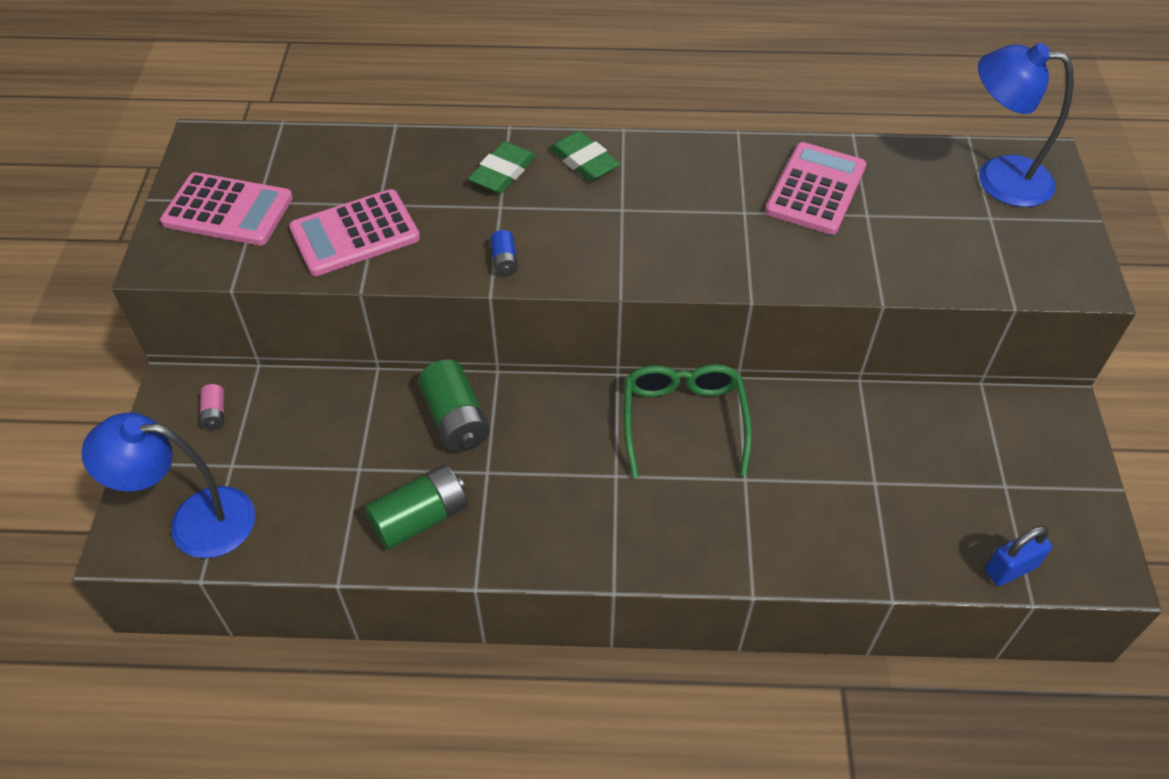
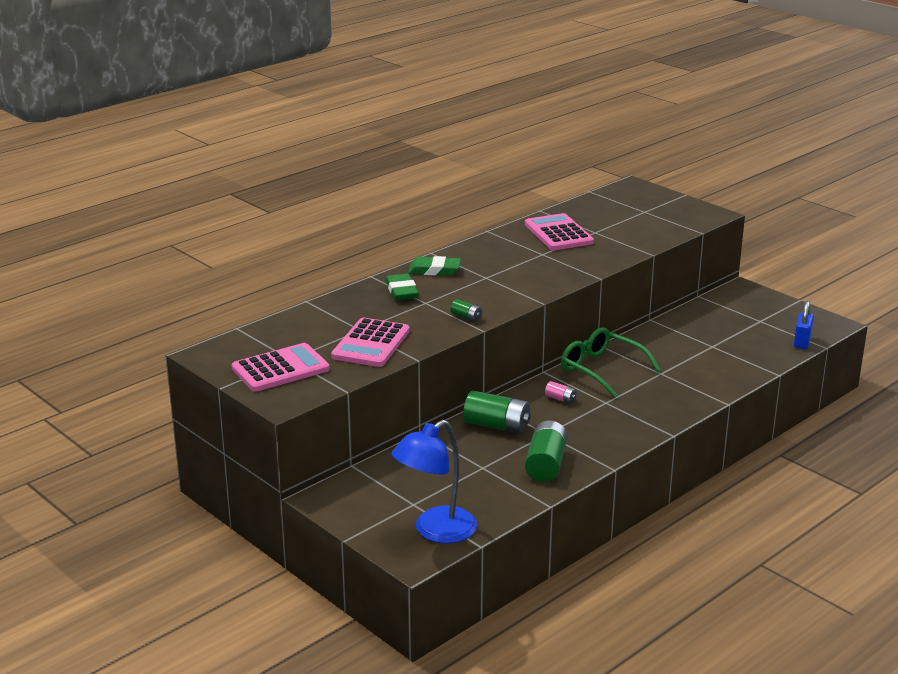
camera: 45 degrees left, 25 degrees down
pink battery [200,384,224,430] -> pink battery moved to [545,381,577,404]
blue battery [490,230,518,276] -> green battery [450,299,482,322]
blue lamp [978,43,1074,207] -> none

